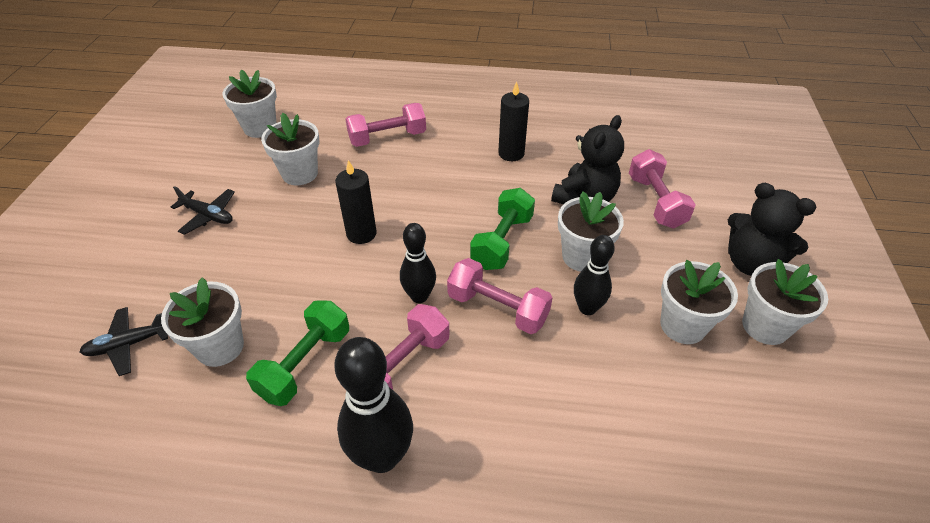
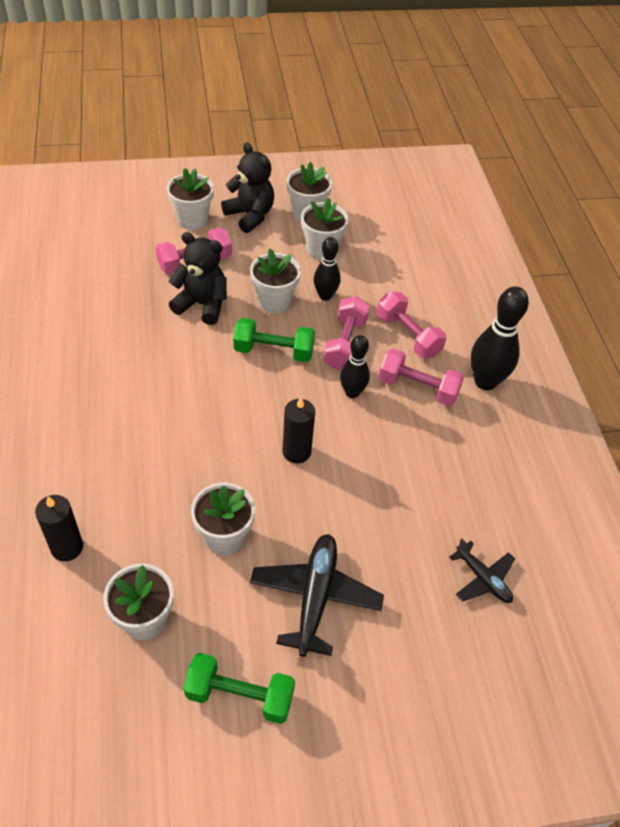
camera: 110 degrees left, 5 degrees up
white flower pot [161,277,244,367] -> white flower pot moved to [167,168,214,230]
black plane [171,186,235,235] -> black plane [250,534,384,657], size x1.70
green dumbbell [246,300,349,406] -> green dumbbell moved to [184,653,295,724]
pink dumbbell [345,103,426,147] -> pink dumbbell moved to [377,292,446,358]
black candle [498,81,529,161] -> black candle moved to [35,495,83,561]
black teddy bear [728,183,817,276] -> black teddy bear turned 60 degrees counterclockwise [221,142,274,233]

